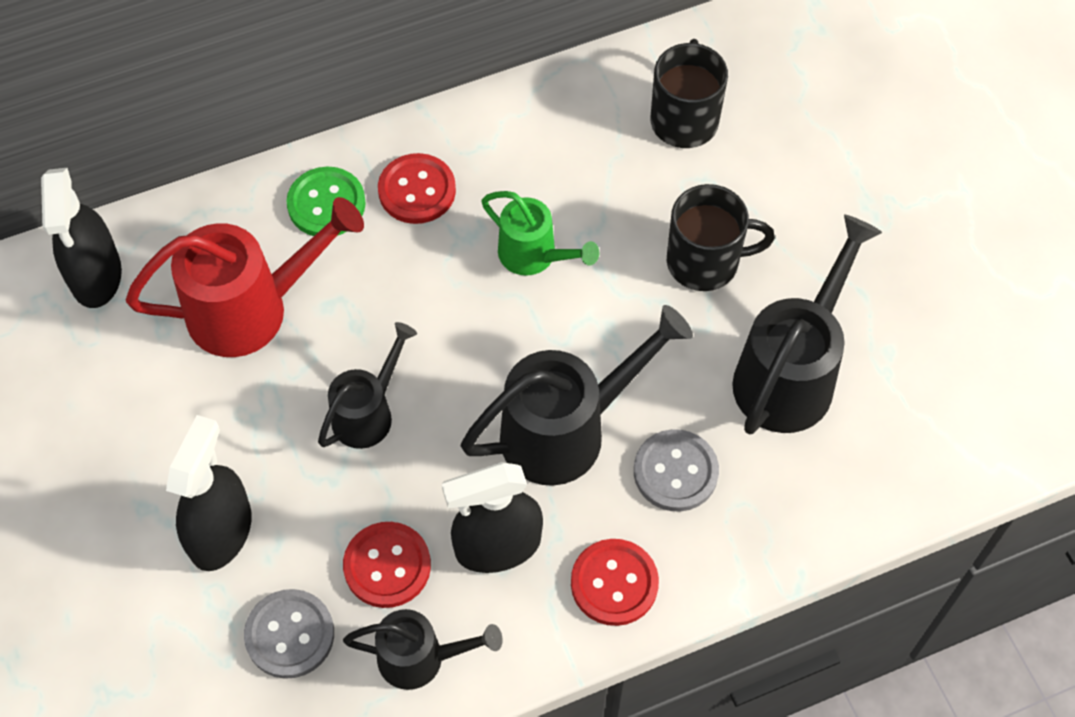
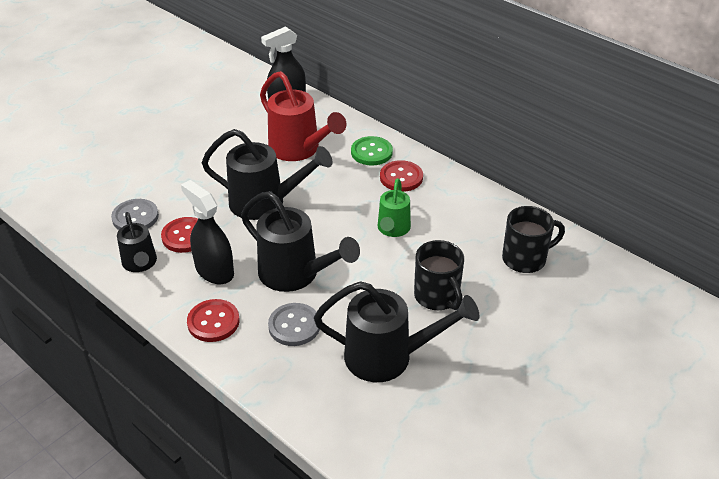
camera: 65 degrees right, 20 degrees down
black spray bottle [166,415,252,571] -> none
black watering can [318,322,417,449] -> black watering can [201,129,333,220], size x1.68

